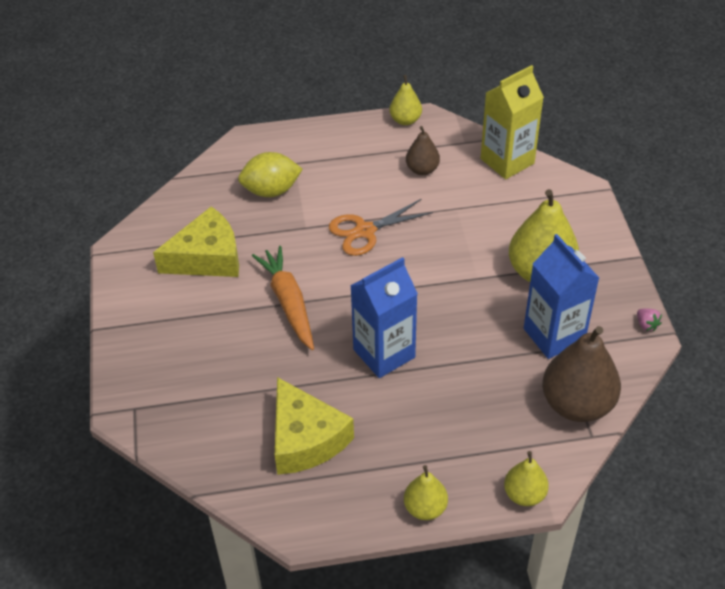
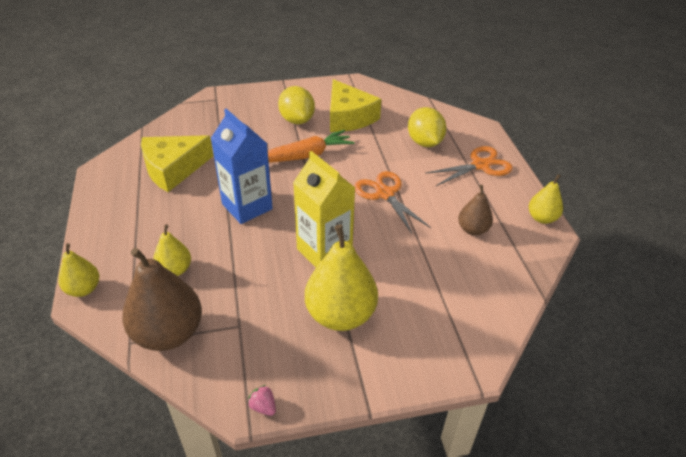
camera: 85 degrees right, 5 degrees down
yellow pear [404,465,448,520] -> yellow pear moved to [153,224,191,276]
yellow carton [481,65,544,179] -> yellow carton moved to [293,151,355,267]
blue carton [524,234,599,359] -> none
pink strawberry [637,309,662,331] -> pink strawberry turned 75 degrees clockwise [248,385,276,416]
none -> yellow lemon [278,86,315,124]
none -> orange scissors [426,146,513,186]

